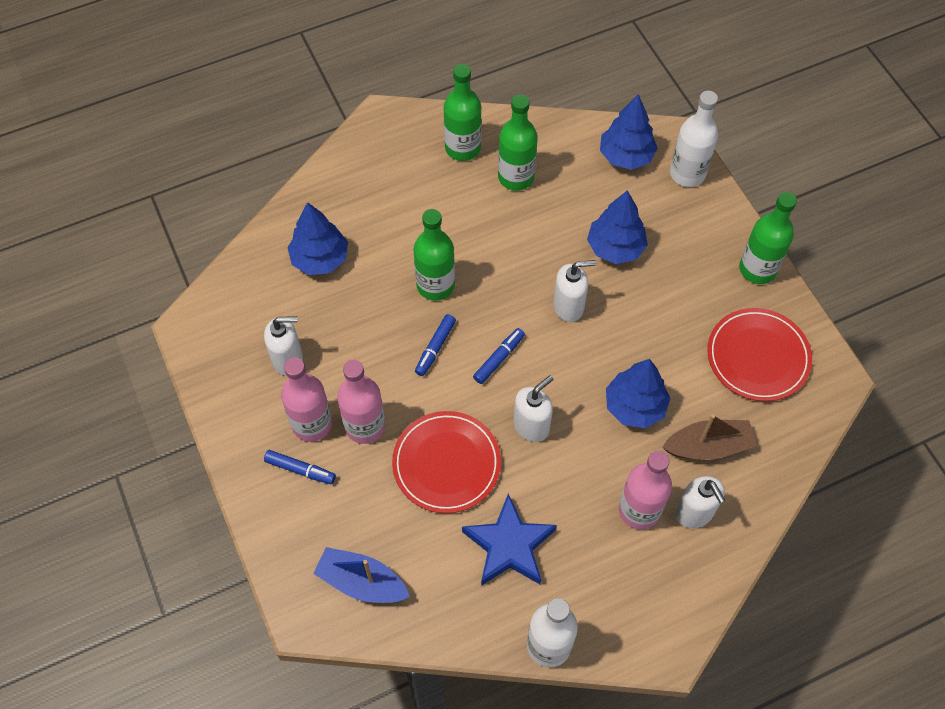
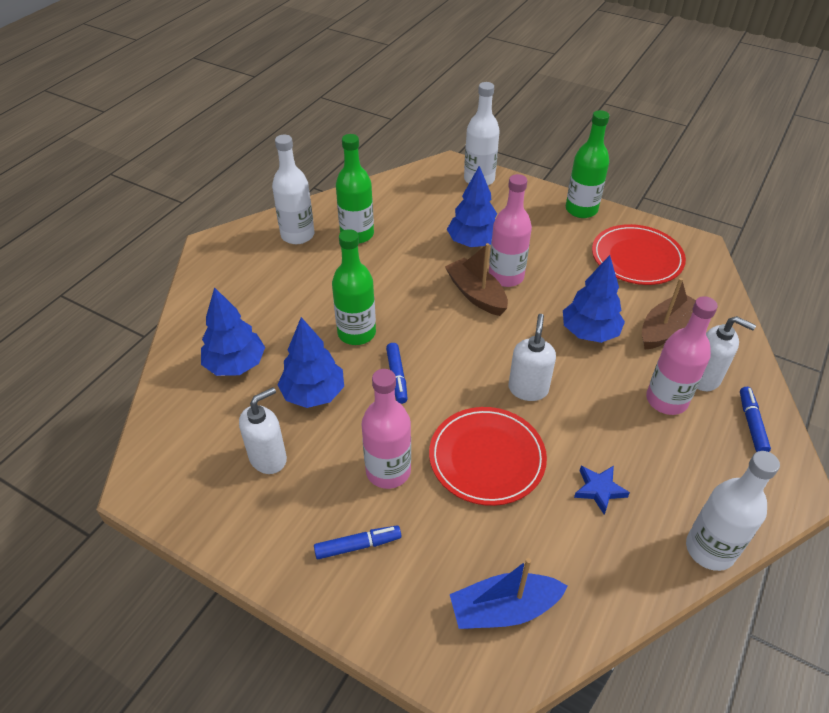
camera: 35 degrees left, 15 degrees down
pink bottle [281,357,332,442] -> pink bottle moved to [489,174,532,287]
green bottle [444,64,482,161] -> white bottle [272,135,314,244]
blue star [462,494,557,586] -> blue star [574,466,630,515], size x0.53
blue marker [473,328,525,384] -> blue marker moved to [740,387,771,452]
white soap dispenser [553,260,596,322] -> brown boat [445,243,508,316]
blue tree [600,94,658,170] -> blue tree moved to [277,317,344,408]

